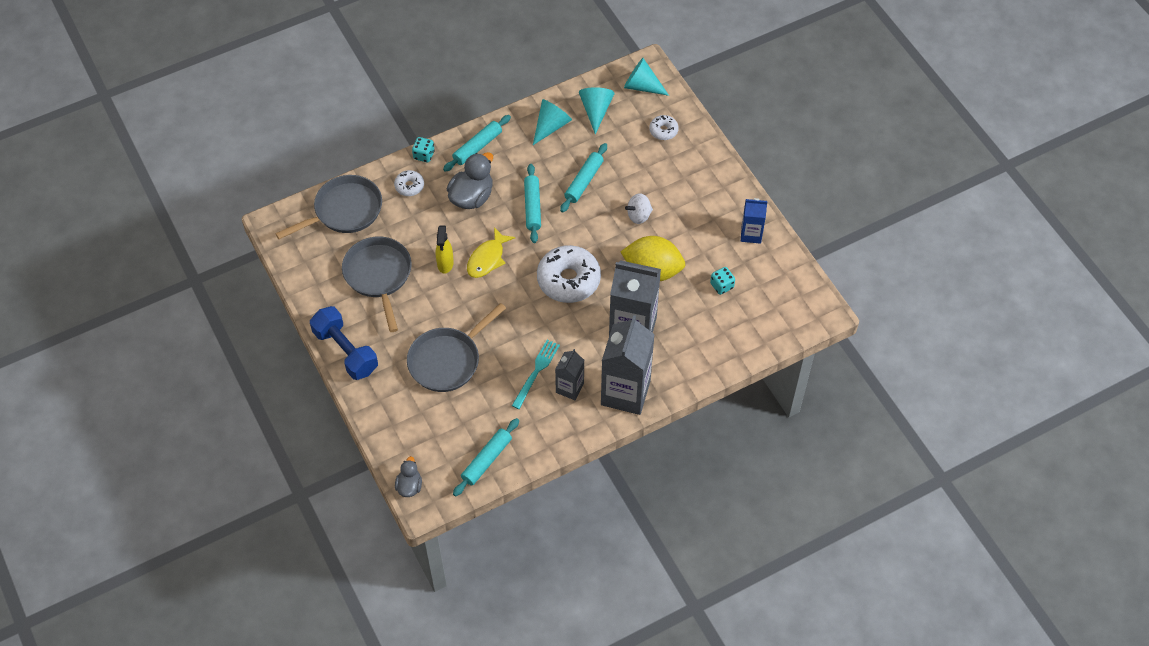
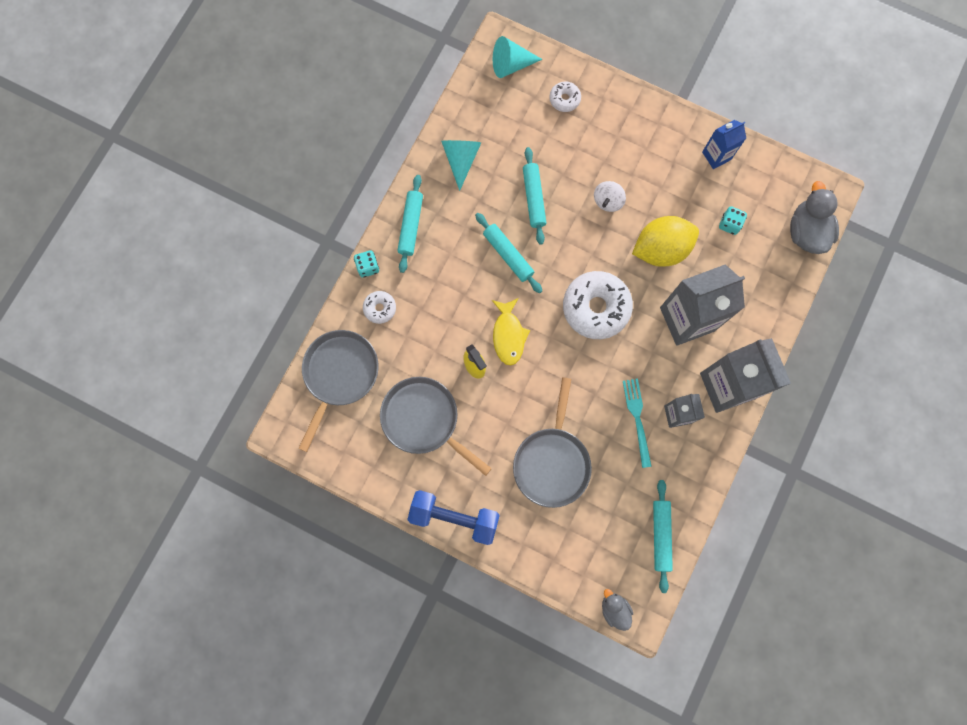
camera: 35 degrees left, 20 degrees up
grey duck [447,152,493,209] -> grey duck moved to [790,181,839,254]
turquoise cone [579,87,615,134] -> none

